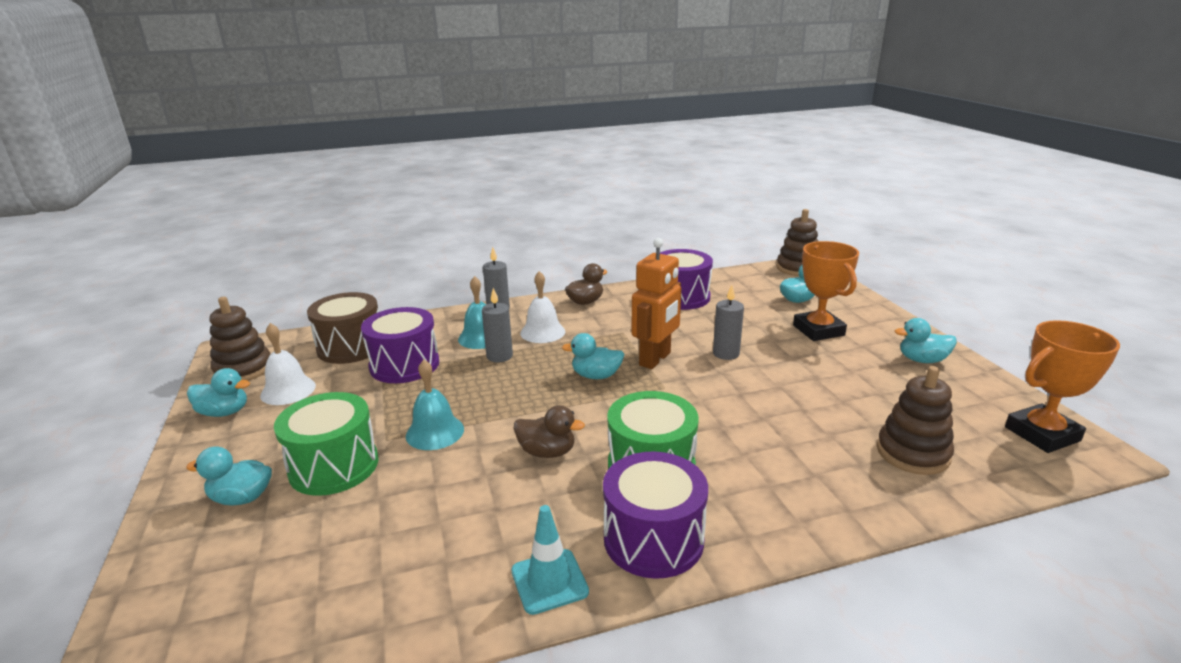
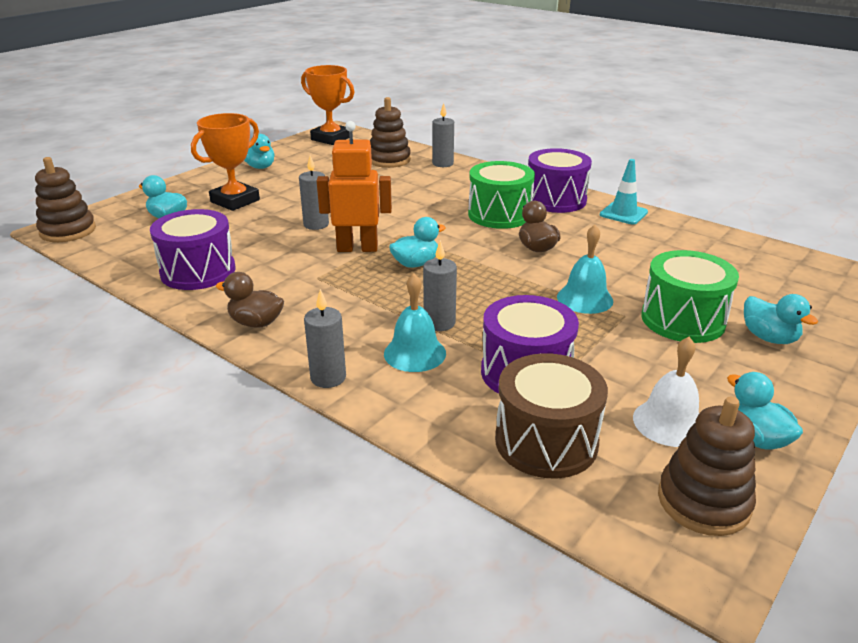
camera: 125 degrees left, 5 degrees up
white bell [520,271,565,343] -> none
turquoise duck [562,333,625,379] -> turquoise duck turned 90 degrees counterclockwise [389,217,446,268]
none -> grey candle [432,103,454,167]

